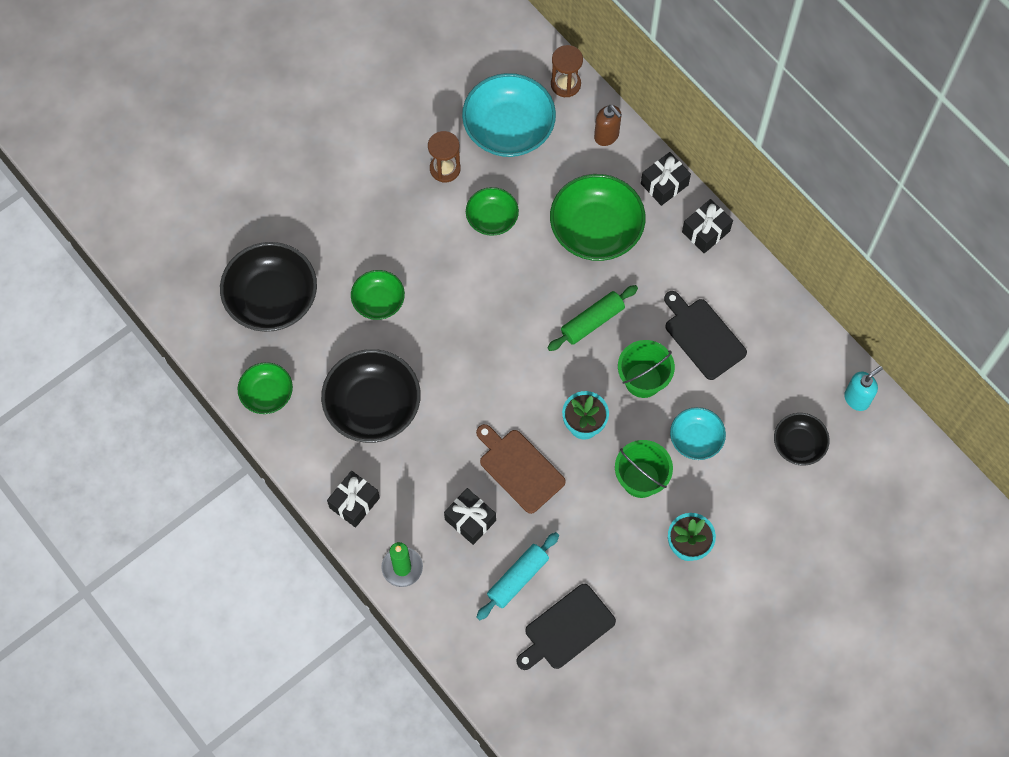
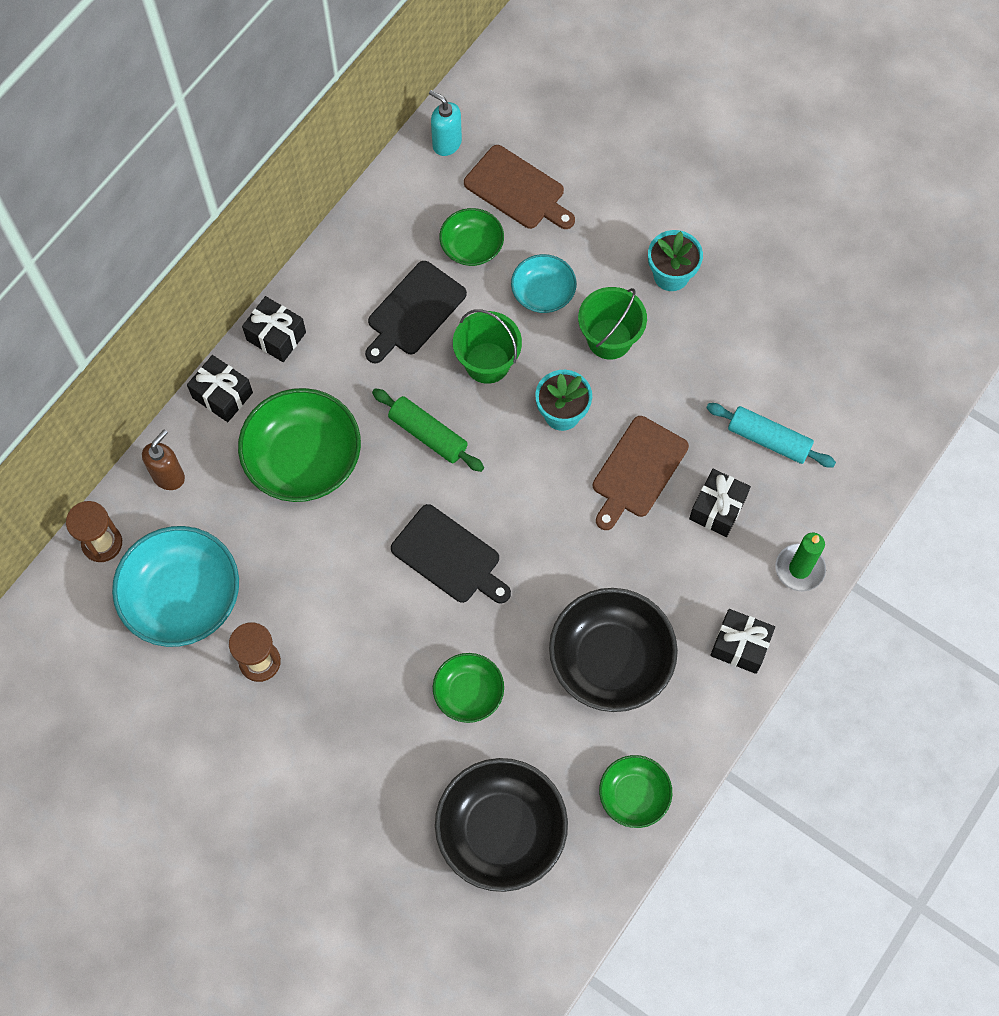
camera: 105 degrees left, 0 degrees up
green bowl [466,187,519,236] -> green bowl moved to [439,208,504,266]
black cutting board [517,584,616,670] -> black cutting board moved to [391,504,511,603]
black bowl [774,413,830,466] -> brown cutting board [464,145,575,229]

